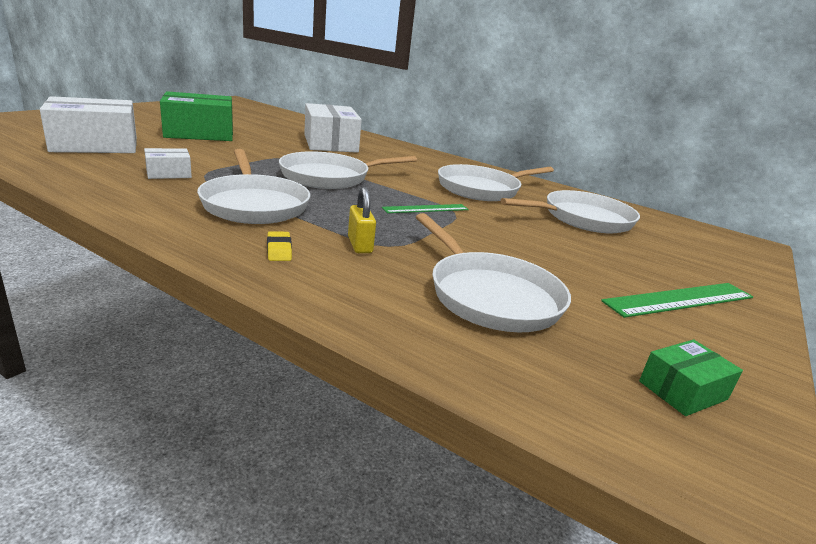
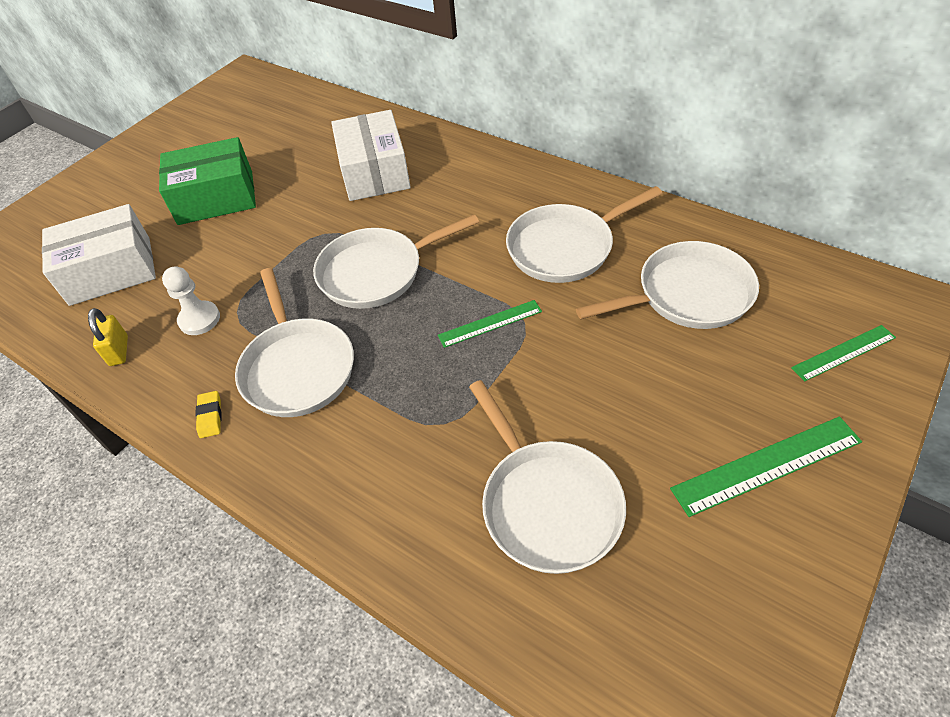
camera: 10 degrees right, 25 degrees up
white box [144,148,192,179] -> white pawn [162,266,220,335]
yellow eraser [267,231,292,261] -> yellow eraser moved to [195,391,221,438]
yellow padlock [348,187,376,253] -> yellow padlock moved to [88,308,128,366]
green box [639,339,743,416] -> none
none -> green ruler [791,325,896,382]

